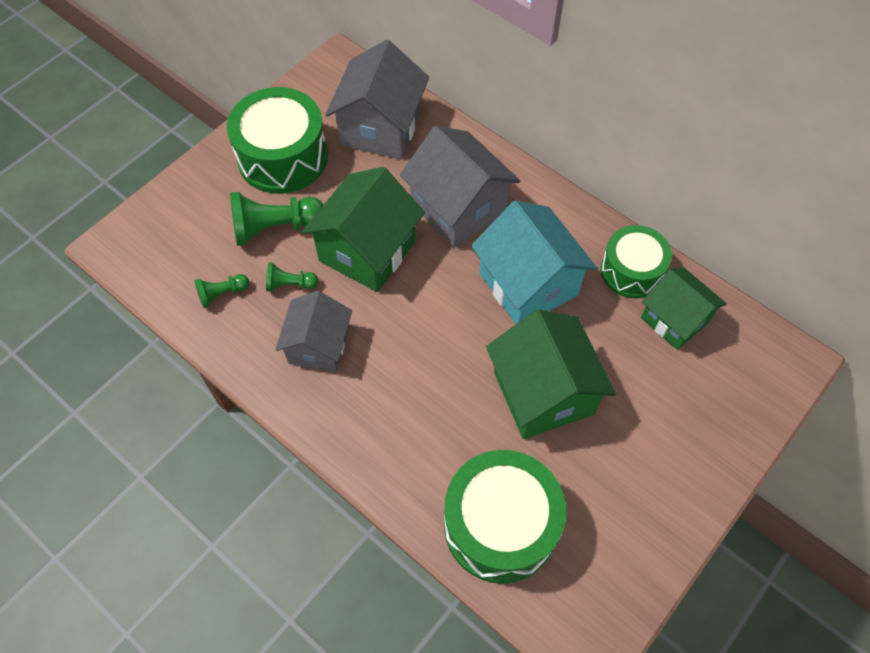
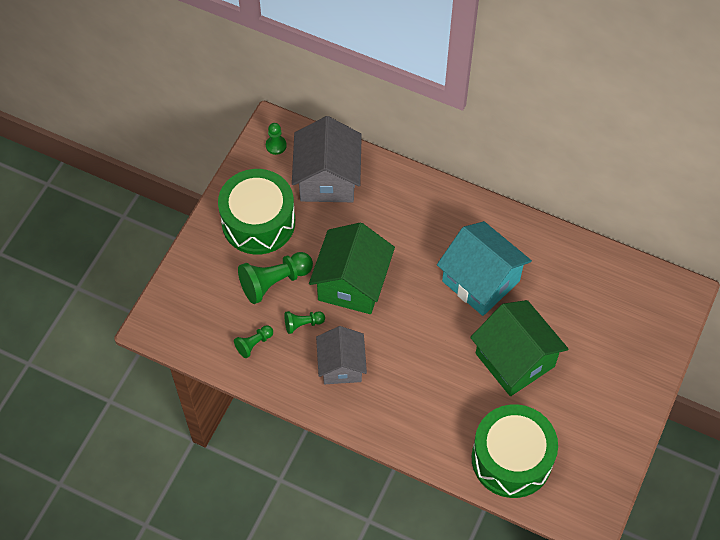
camera: 15 degrees left, 0 degrees up
grey house [400,126,520,248] -> none
green drum [601,225,672,298] -> none
green house [641,267,727,350] -> none
none -> green pawn [266,123,287,155]

